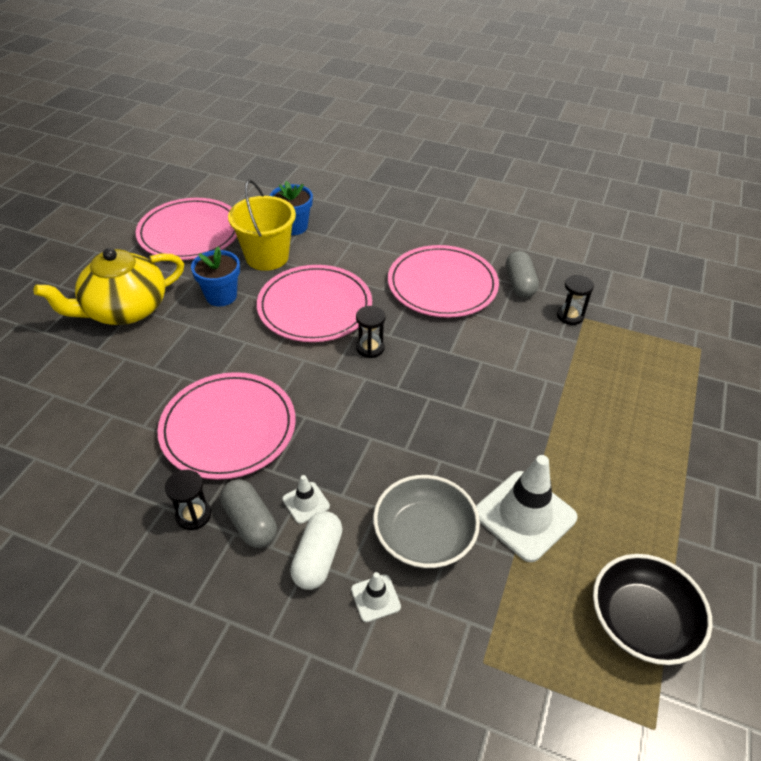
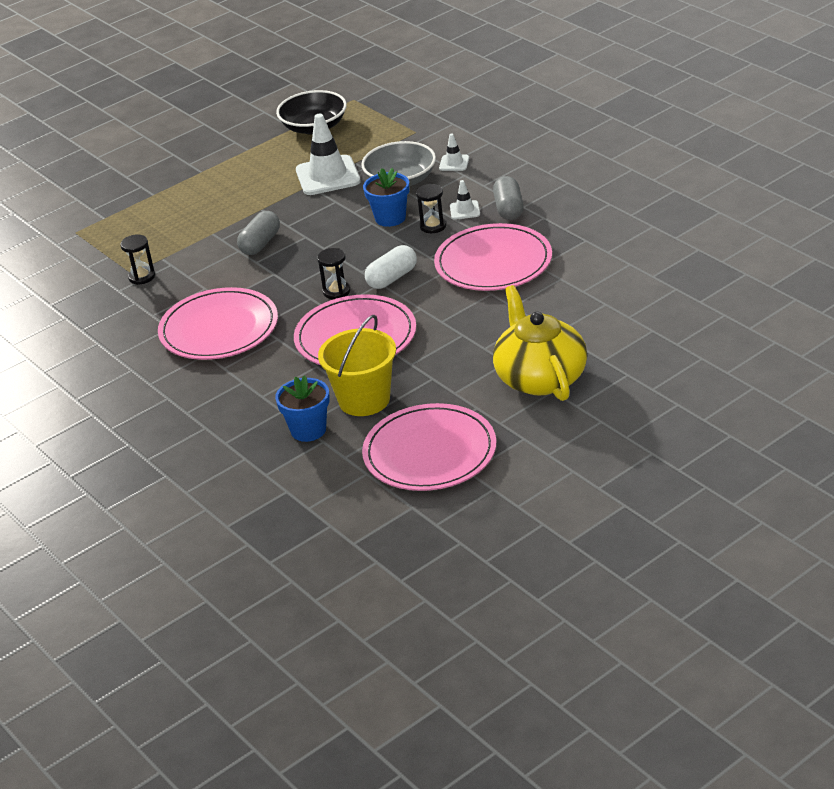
camera: 145 degrees left, 10 degrees down
yellow teapot [34,248,184,325] -> yellow teapot turned 105 degrees counterclockwise [493,285,587,401]
black hourglass [165,470,211,530] -> black hourglass moved to [416,184,446,233]
blue flower pot [191,247,240,306] -> blue flower pot moved to [363,168,409,227]
white capsule [290,511,342,590] -> white capsule moved to [365,245,417,289]
grey capsule [506,251,539,298] -> grey capsule moved to [237,211,280,255]

